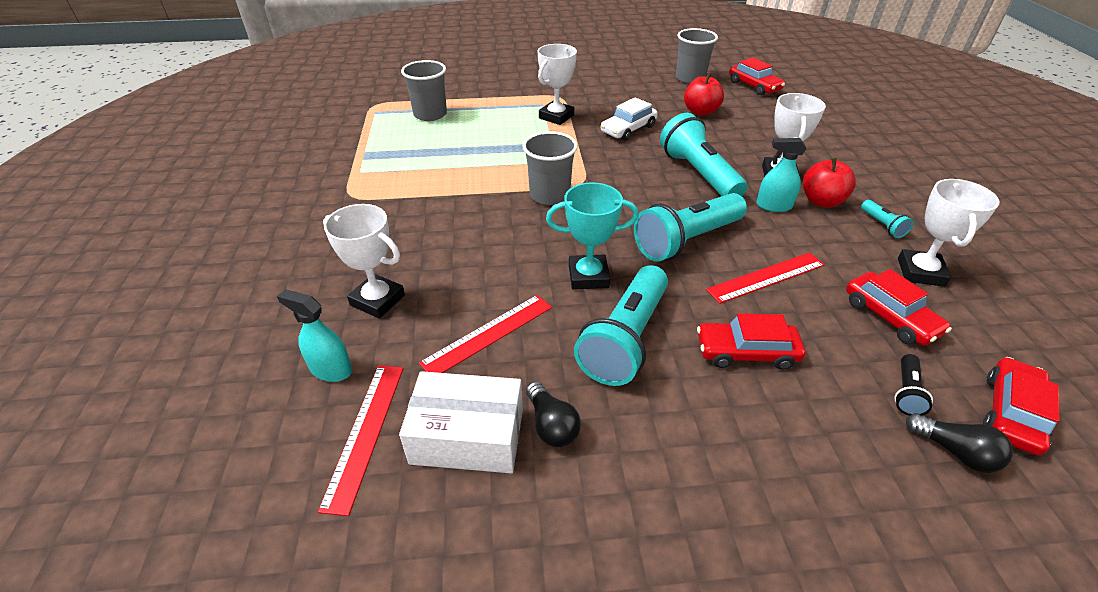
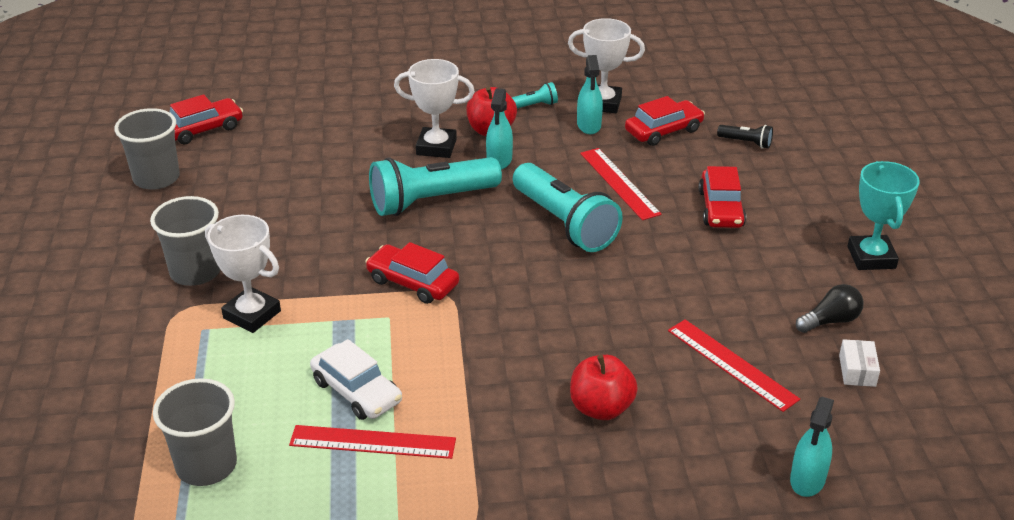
camera: 90 degrees left, 5 degrees down
red ruler [318,365,404,516] -> red ruler moved to [289,425,456,459]
white trophy [323,204,405,319] -> none
white box [399,371,523,473] -> white box [839,339,880,387], size x0.47
grey cup [522,131,578,205] -> grey cup moved to [150,196,220,286]
turquoise trophy [546,182,639,290] -> turquoise trophy moved to [848,161,920,270]
turquoise flashlight [574,265,668,386] -> none
white car [601,97,658,141] -> white car moved to [310,339,402,420]
red apple [684,73,724,116] -> red apple moved to [570,355,638,420]
black light bulb [906,413,1013,473] -> none
red car [983,357,1060,455] -> red car moved to [365,242,459,304]
none -> turquoise spray bottle [577,55,603,134]

